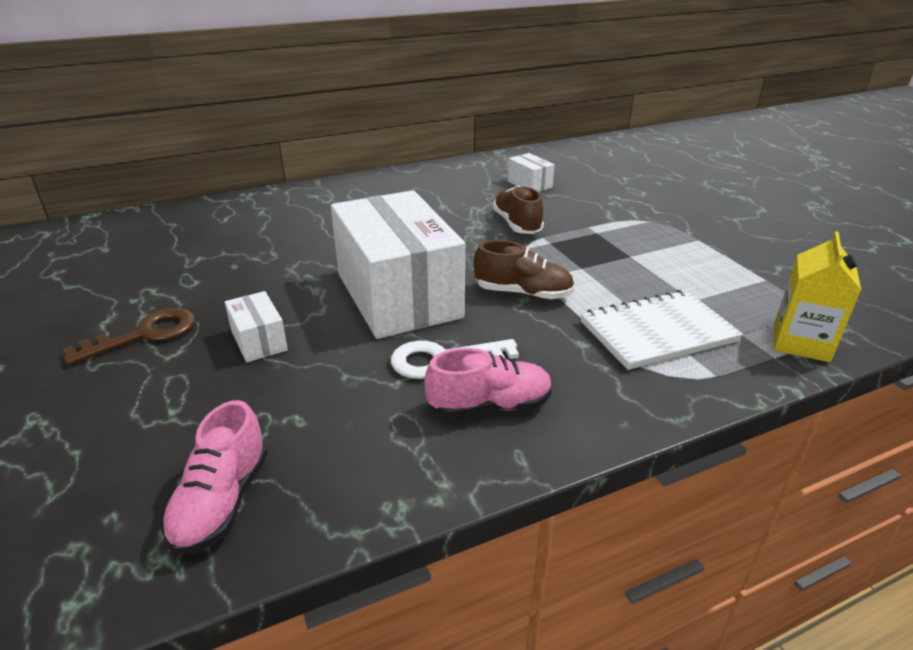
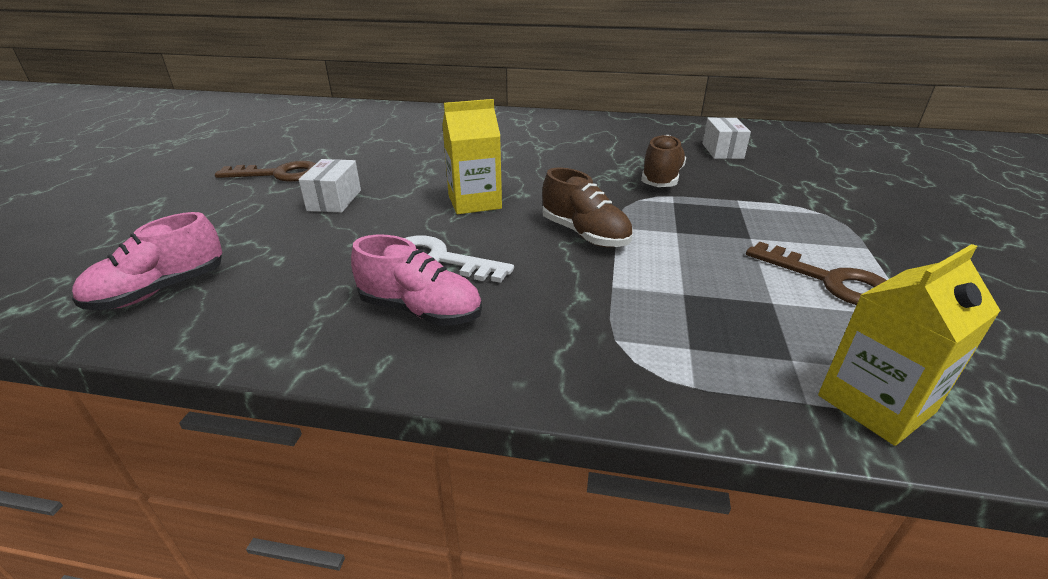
camera: 35 degrees right, 0 degrees up
white box [331,190,465,339] -> yellow carton [442,99,502,214]
white notebook [580,290,743,370] -> none
none -> brown key [746,242,887,305]

